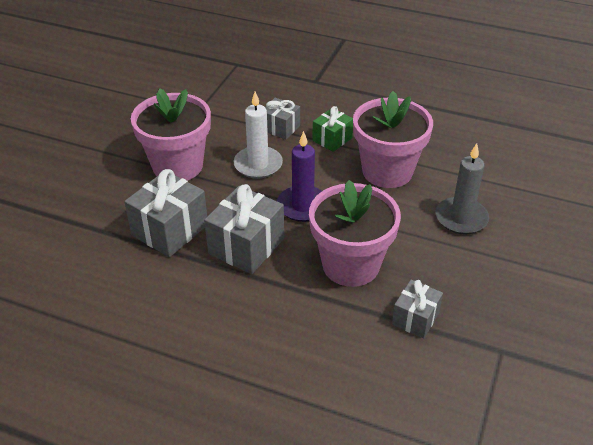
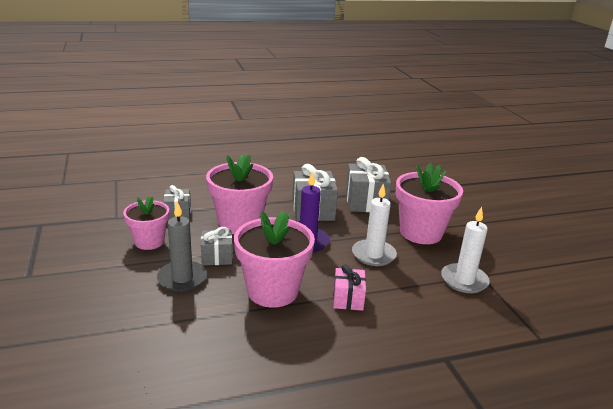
camera: 140 degrees right, 15 degrees down
grey gift [265,98,300,140] -> grey gift moved to [201,227,232,265]
green gift [312,106,353,152] -> pink gift [333,265,366,311]
none -> pink flower pot [123,196,169,250]
none -> white candle [441,207,490,293]

